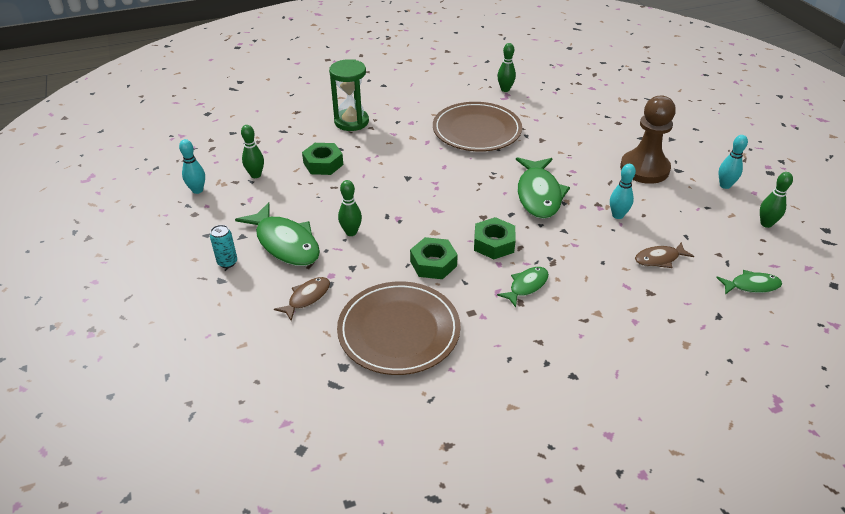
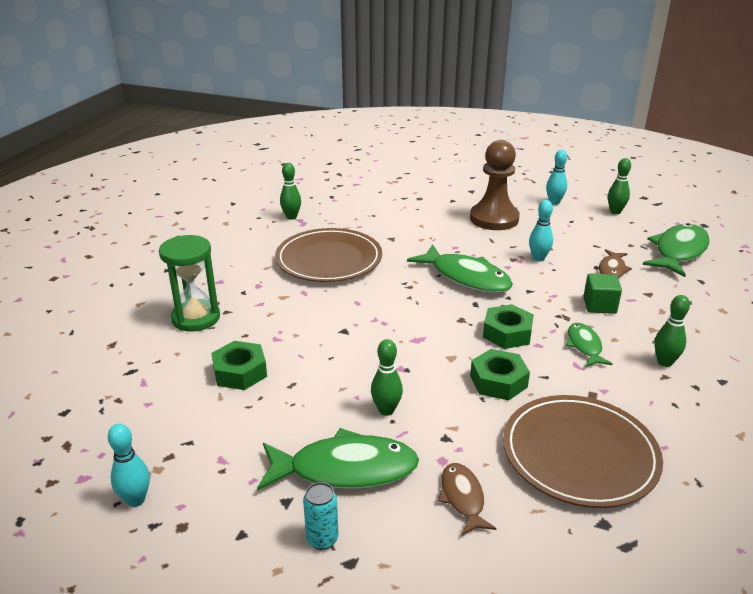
camera: 50 degrees left, 10 degrees down
green bowling pin [241,125,264,178] -> green bowling pin moved to [654,295,690,367]
green fish [716,270,782,295] -> green fish [643,223,710,277], size x1.85
none -> green cube [583,273,622,314]

